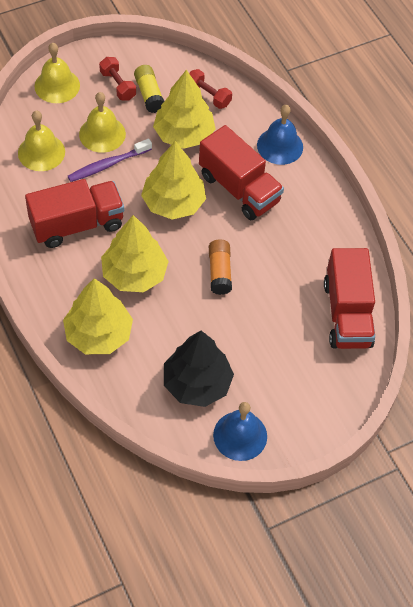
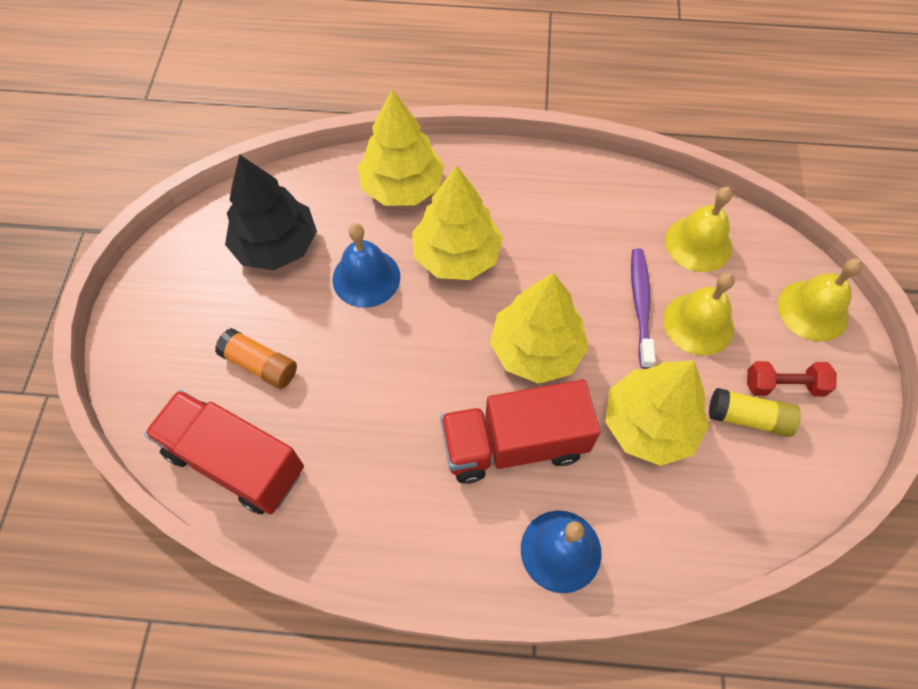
camera: 125 degrees right, 5 degrees up
red truck [25,179,124,248] -> none
red dumbbell [189,69,232,109] -> none
orange glue stick [209,239,232,295] -> orange glue stick moved to [215,328,297,389]
blue bell [213,402,267,461] -> blue bell moved to [332,223,400,308]

